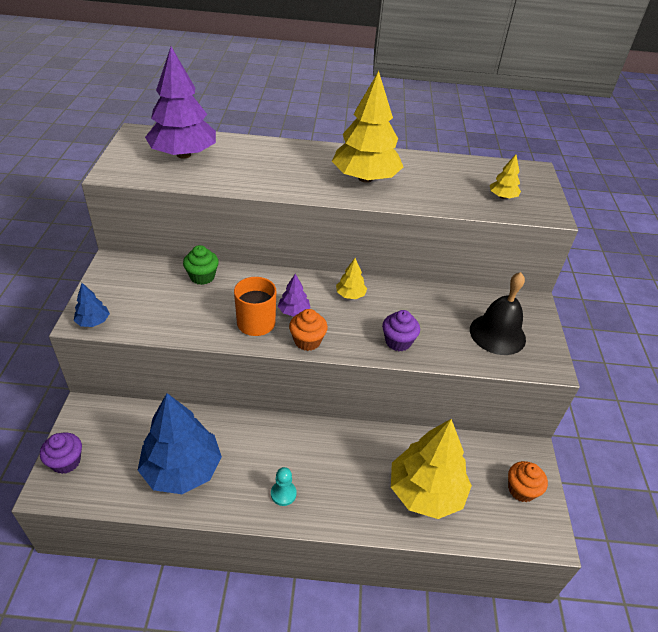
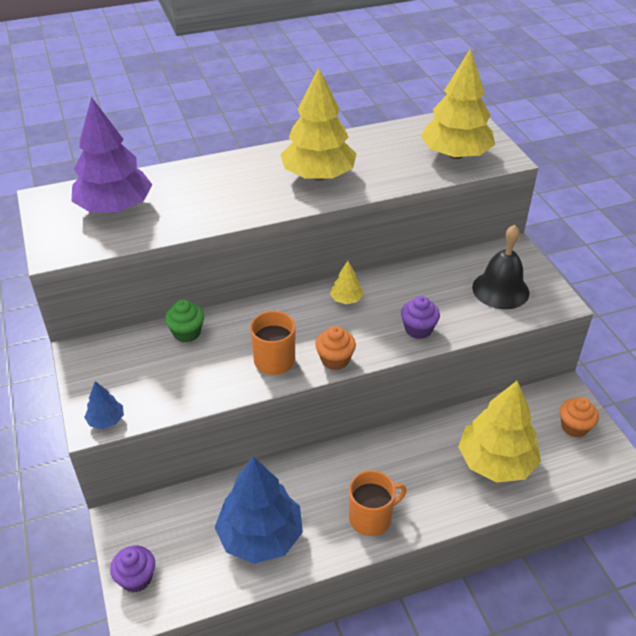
camera: 20 degrees left, 0 degrees up
turquoise pawn [271,467,297,506] -> orange mug [349,470,407,536]
purple tree [278,274,311,316] -> none
yellow tree [490,155,521,199] -> yellow tree [421,48,495,159], size x2.28

